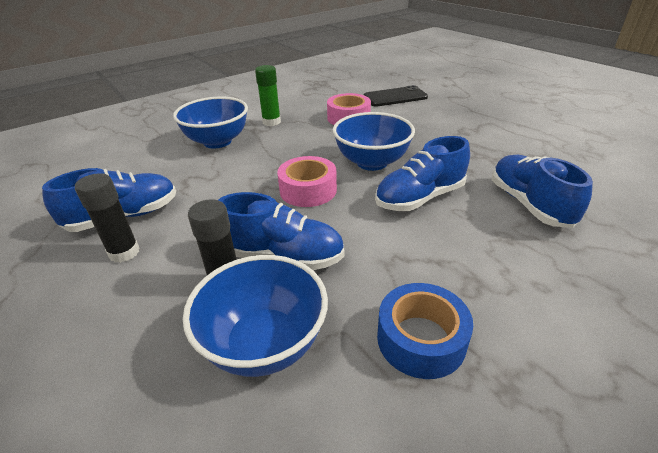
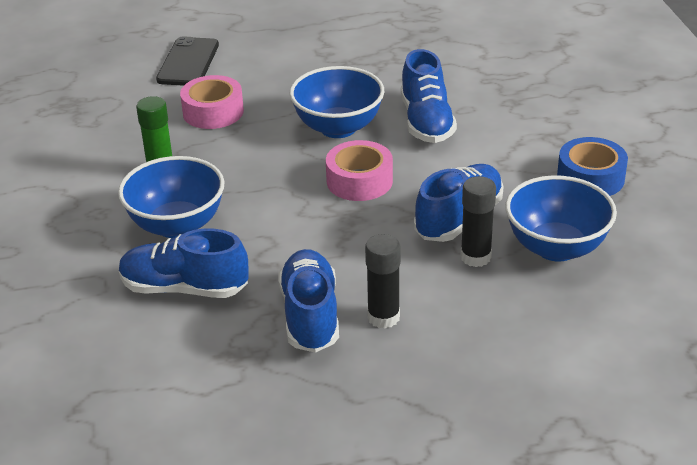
camera: 65 degrees left, 0 degrees up
blue shoe [492,155,593,228] -> blue shoe moved to [119,229,248,298]

